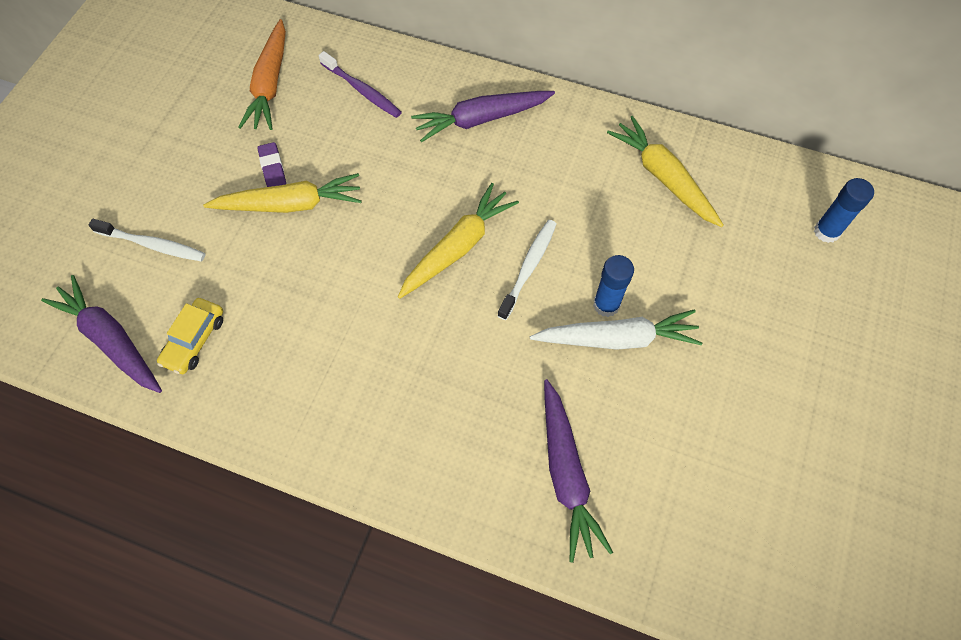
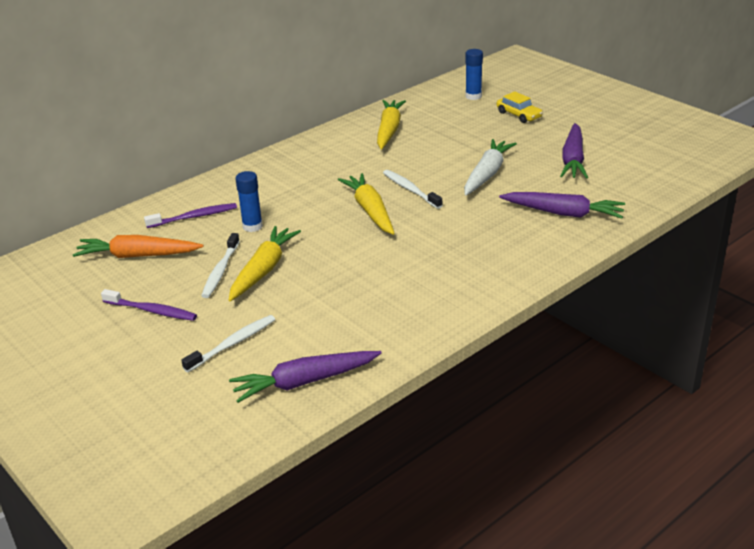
camera: 60 degrees left, 30 degrees down
yellow car [157,298,223,374] -> yellow car moved to [497,91,543,123]
orange carrot [238,19,286,130] -> orange carrot turned 150 degrees clockwise [73,235,203,258]
purple eraser [257,142,286,187] -> white toothbrush [201,233,240,298]
purple carrot [411,91,555,142] -> purple carrot moved to [560,123,588,179]
blue glue stick [593,255,634,317] -> blue glue stick moved to [236,171,263,232]
yellow carrot [607,116,724,227] -> yellow carrot turned 105 degrees clockwise [377,100,406,150]
none -> purple toothbrush [101,289,197,321]

